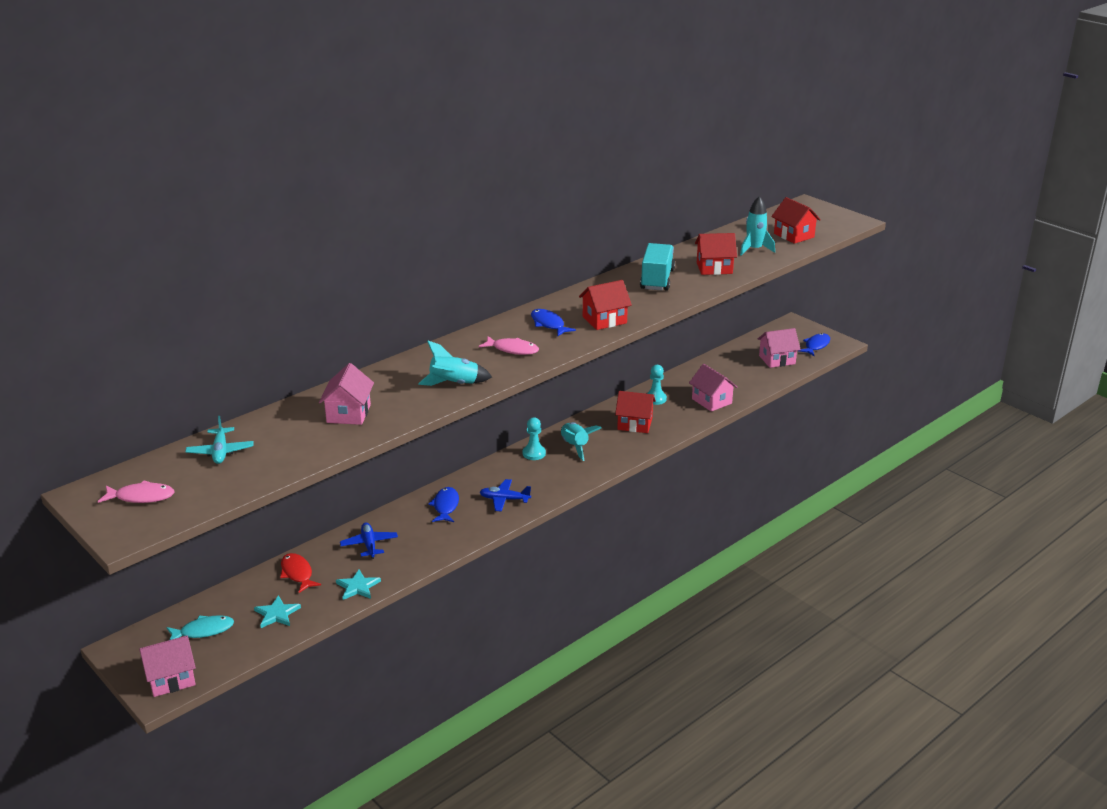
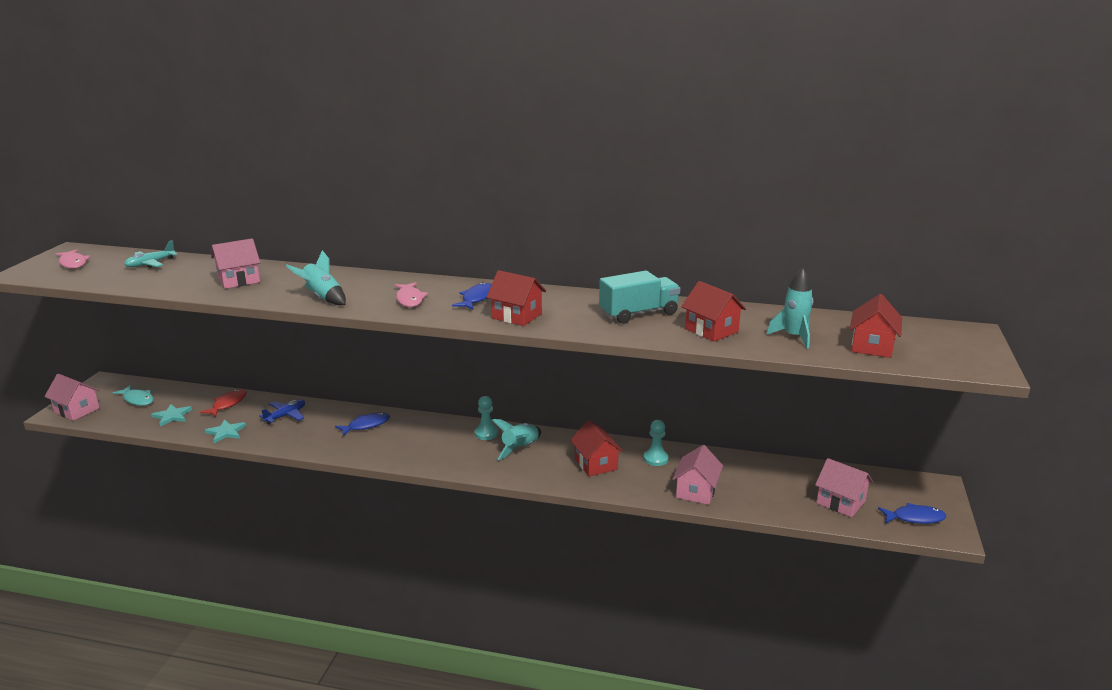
camera: 55 degrees right, 5 degrees down
blue plane [480,479,531,512] -> none

